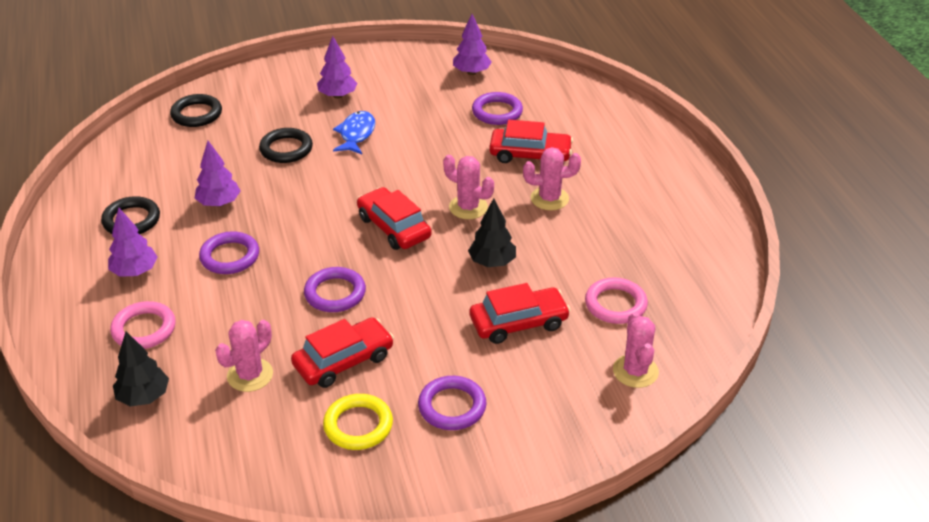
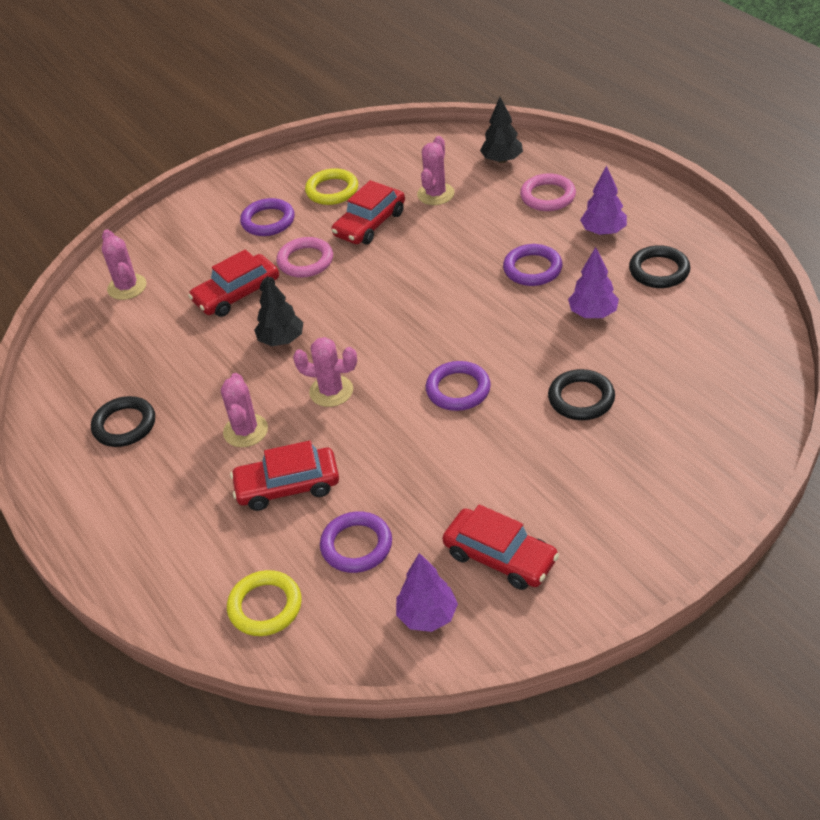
camera: 165 degrees right, 5 degrees up
black ring [170,94,222,127] -> black ring moved to [91,396,155,447]
purple ring [304,267,366,312] -> purple ring moved to [426,361,491,411]
purple tree [317,36,357,99] -> none
blue fish [333,111,375,154] -> none
red car [357,187,431,250] -> red car moved to [442,504,559,590]
pink cactus [523,147,581,210] -> pink cactus turned 75 degrees counterclockwise [221,373,268,447]
pink ring [585,277,648,324] -> pink ring moved to [276,237,333,278]
none -> yellow ring [227,570,302,636]

